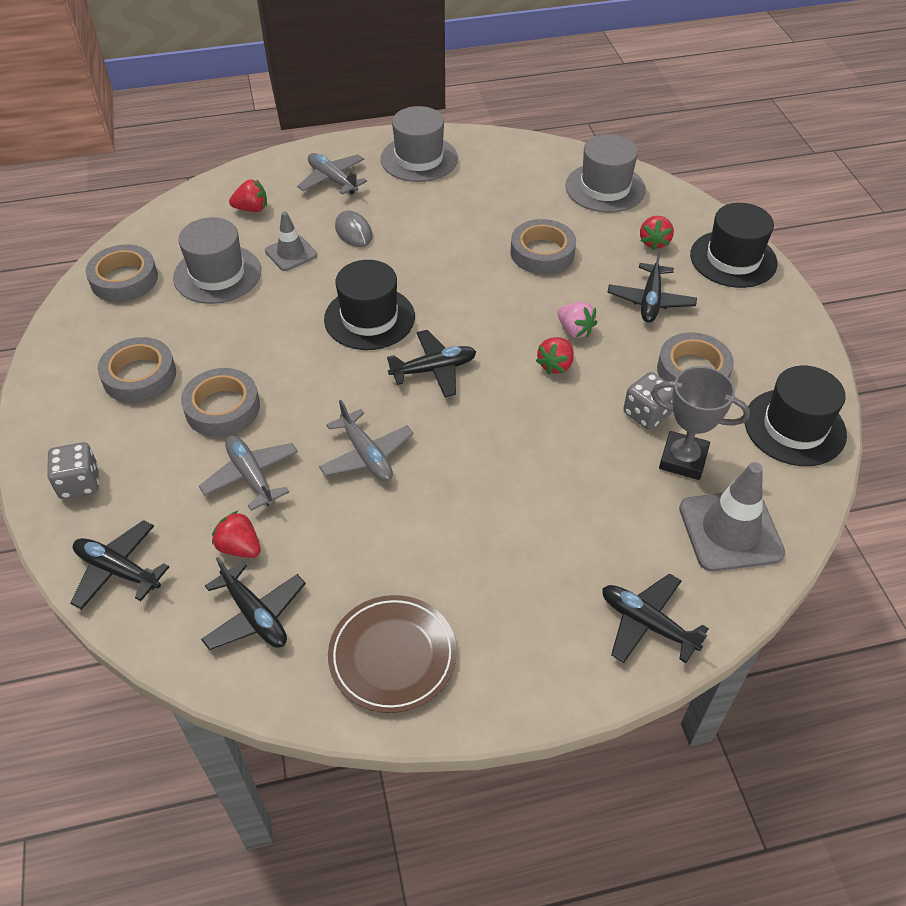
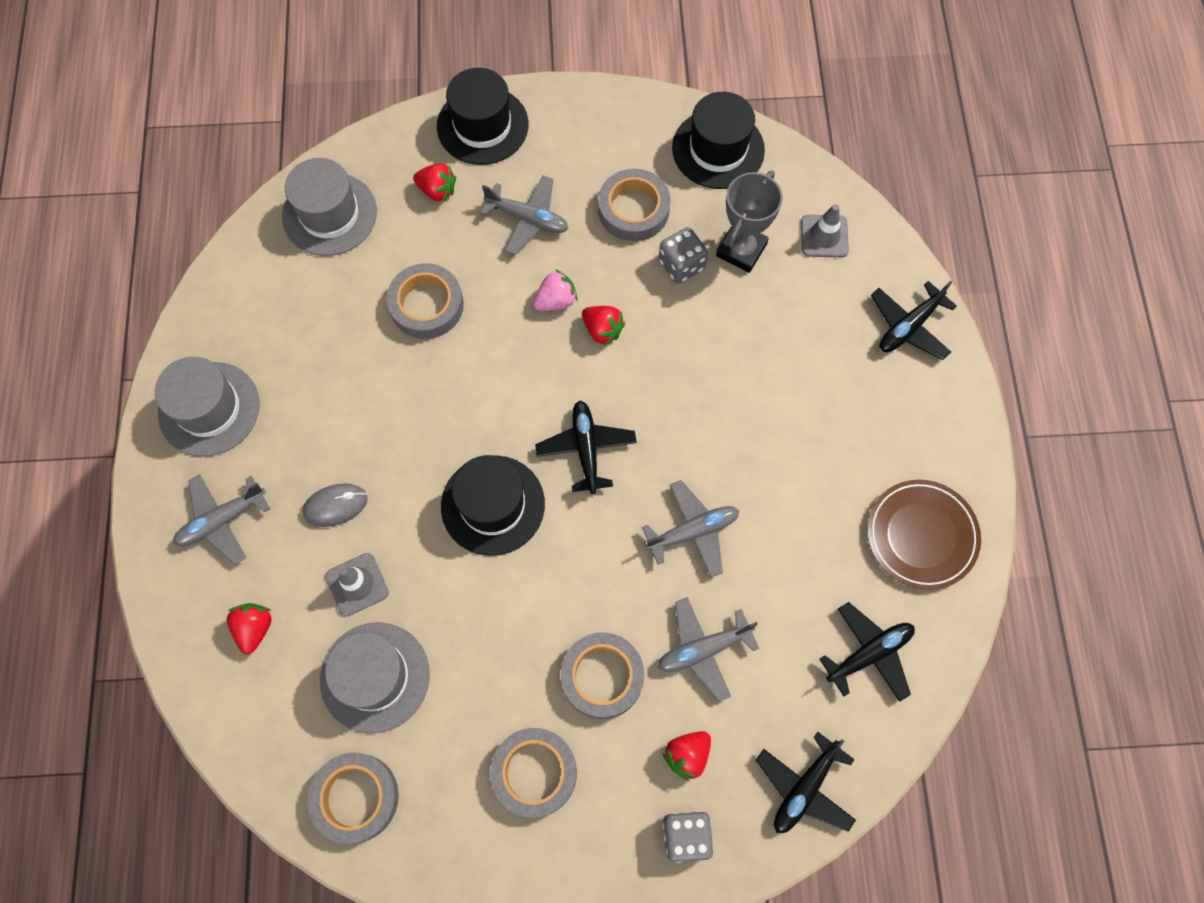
camera: 80 degrees left, 20 degrees up
red strawberry [212,510,261,558] -> red strawberry moved to [663,731,711,782]
black plane [607,249,697,323] -> grey plane [480,176,568,255]
grey traffic cone [679,462,785,572] -> grey traffic cone [801,204,849,257], size x0.61

